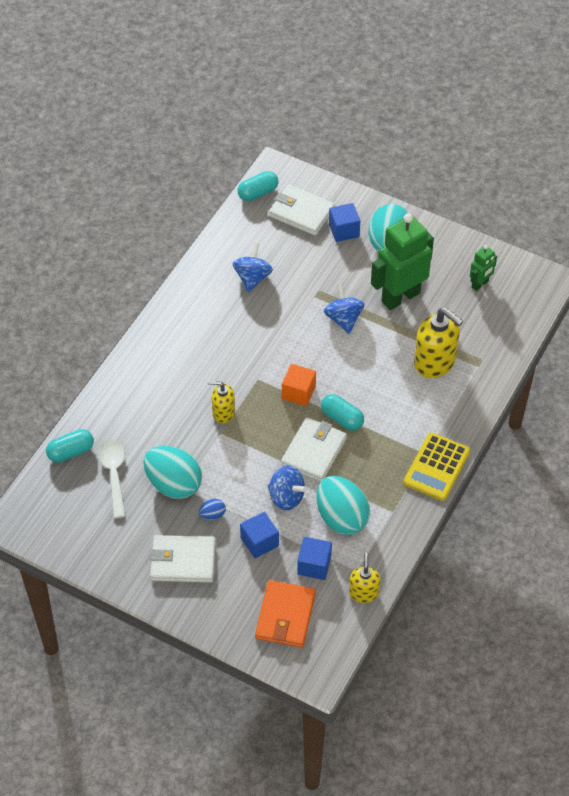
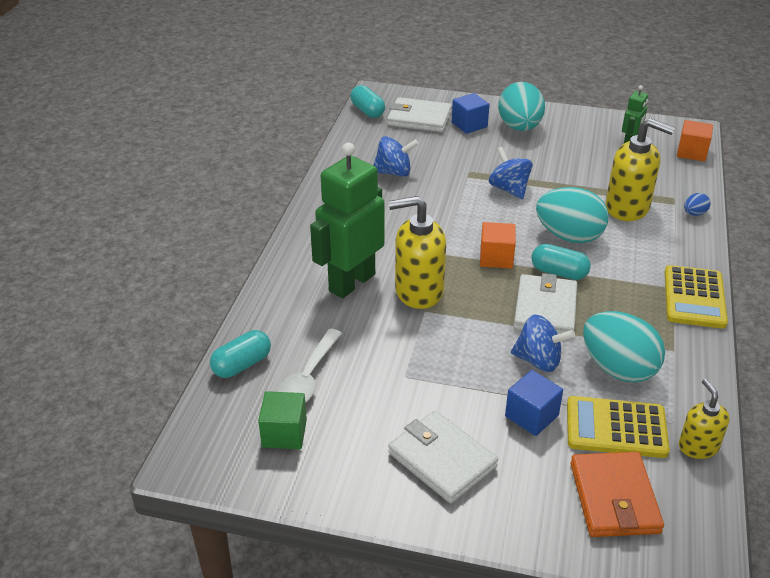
camera: 15 degrees left, 15 degrees down
white spoon [98,439,126,518] -> white spoon turned 135 degrees counterclockwise [277,329,342,403]
turquoise egg [143,446,202,499] -> turquoise egg moved to [536,187,609,243]
white wallet [150,535,216,583] -> white wallet turned 60 degrees clockwise [388,411,498,504]
blue egg [199,499,226,520] -> blue egg moved to [684,193,711,216]
yellow soap dispenser [208,381,235,423] -> yellow soap dispenser [388,196,446,309], size x1.74
blue spinning top [232,243,273,293] -> blue spinning top turned 90 degrees clockwise [373,136,419,177]
turquoise capsule [238,171,279,201] -> turquoise capsule turned 75 degrees counterclockwise [350,85,385,118]
blue cube [297,537,332,580] -> yellow calculator [567,396,670,458]
green robot [371,214,434,310] -> green robot moved to [310,143,385,298]
none -> green cube [258,391,307,449]
none -> orange cube [677,120,713,162]

